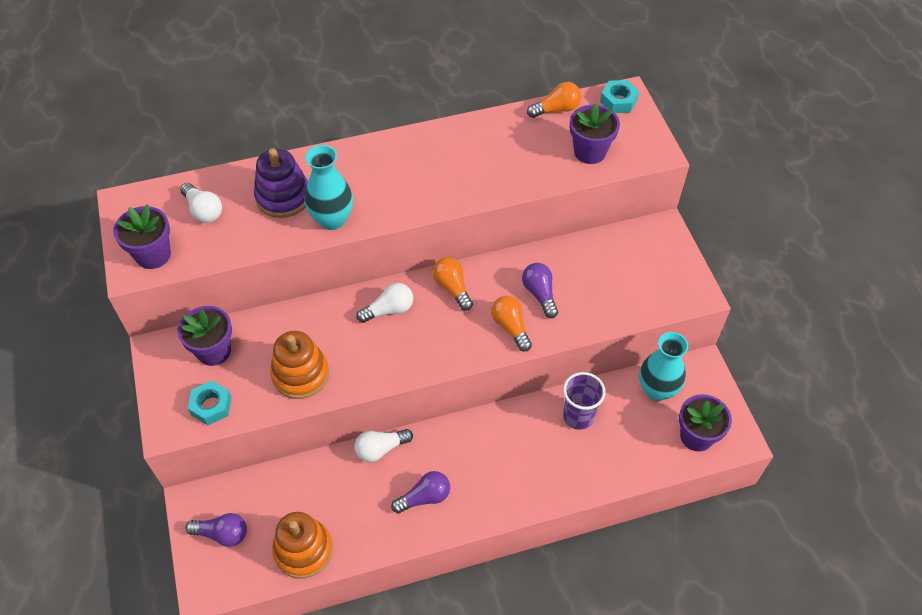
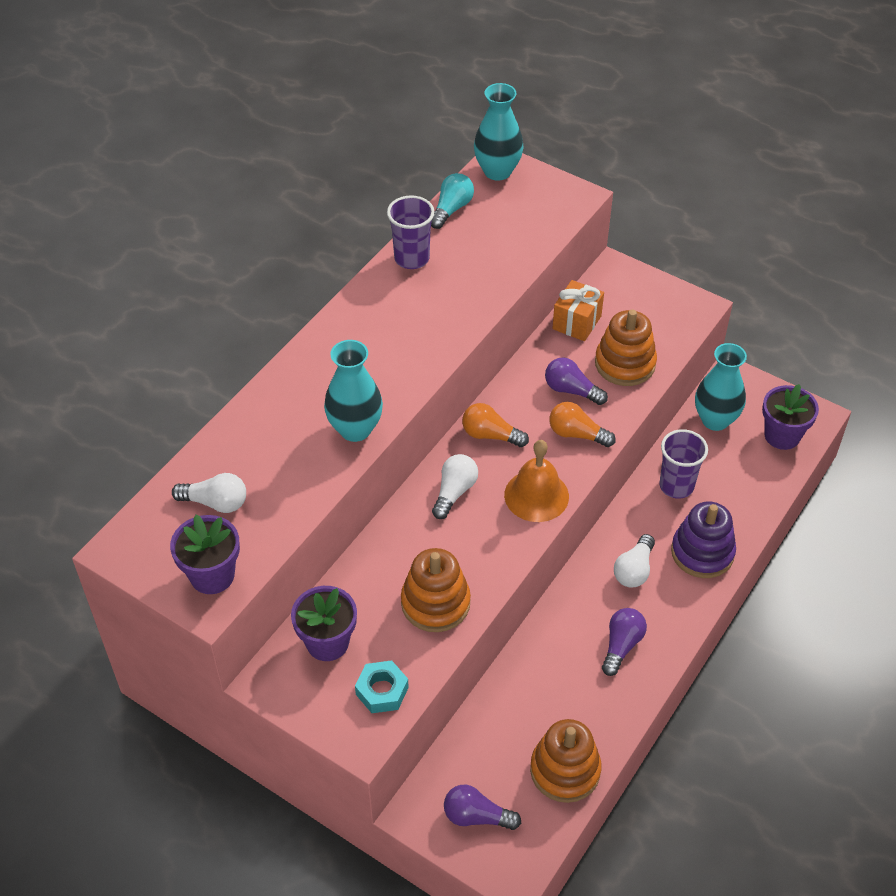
camera: 40 degrees left, 5 degrees down
purple light bulb [185,513,247,547] -> purple light bulb turned 135 degrees counterclockwise [444,785,521,830]
purple stacking toy [254,148,308,218] -> purple stacking toy moved to [671,502,736,578]
white light bulb [355,429,413,462] -> white light bulb moved to [614,534,655,588]
orange light bulb [527,82,581,118] -> turquoise light bulb [431,173,474,229]
purple flower pot [570,103,620,164] -> none
turquoise nut [600,80,639,113] -> turquoise vase [474,83,524,181]
none -> purple cup [387,195,435,269]
none -> orange bell [504,440,569,522]
none -> orange gift [552,280,604,341]
none -> orange stacking toy [595,310,657,386]

